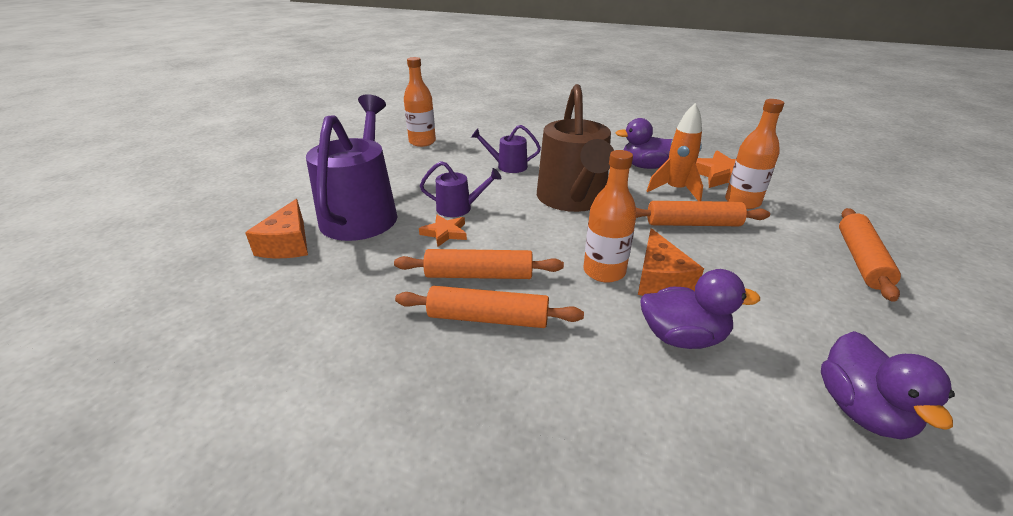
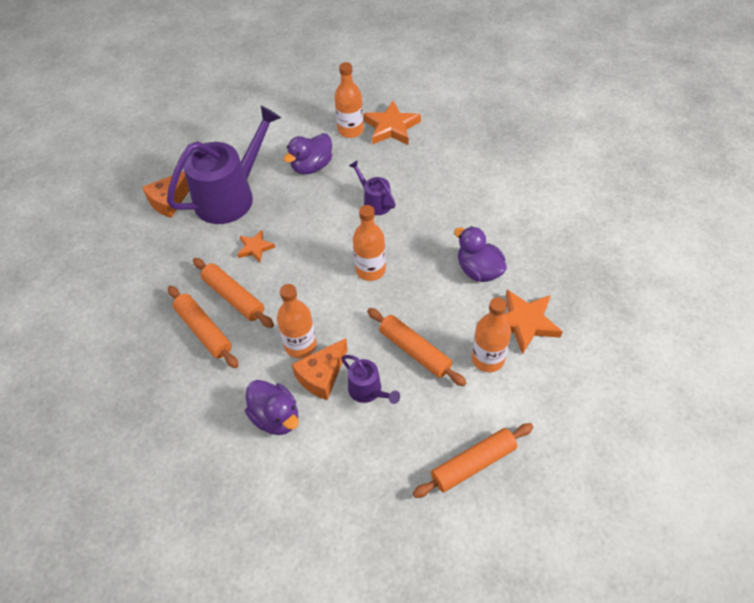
camera: 45 degrees right, 20 degrees up
purple watering can [420,161,501,217] -> purple watering can moved to [341,355,400,404]
brown watering can [537,84,614,212] -> orange bottle [353,205,386,281]
orange rocket [647,103,703,201] -> none
purple duck [821,331,955,440] -> purple duck moved to [283,133,332,174]
none -> orange star [363,101,421,145]

